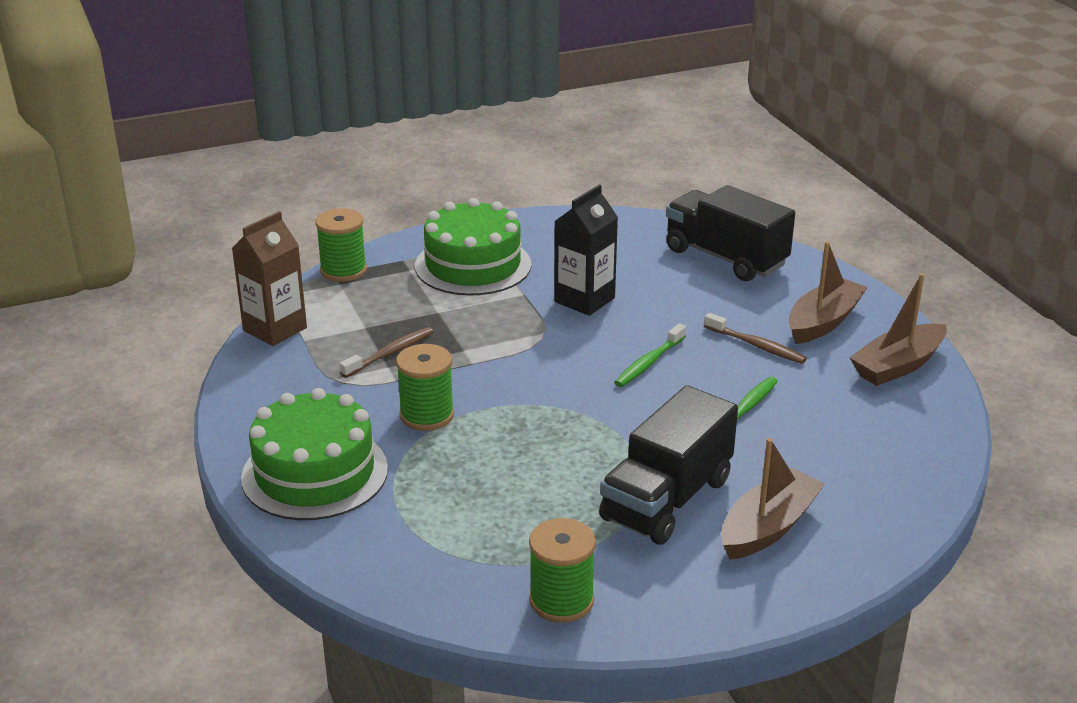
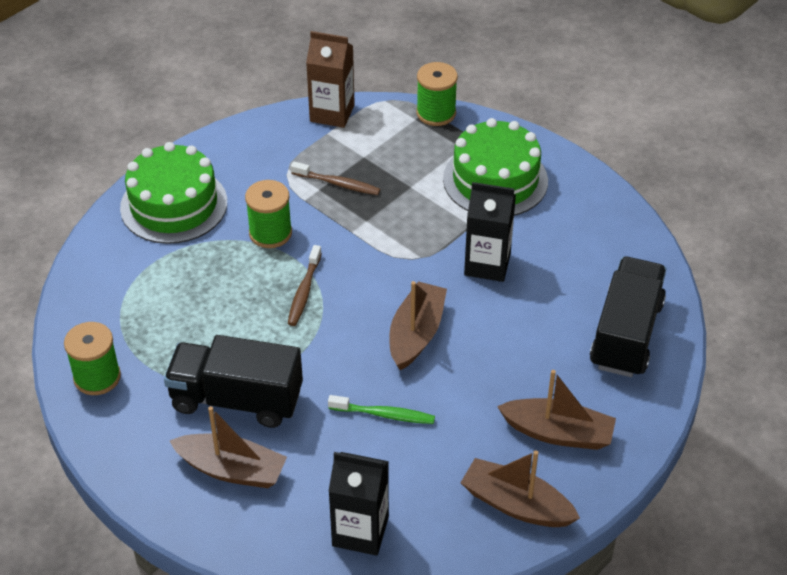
camera: 65 degrees right, 15 degrees up
green toothbrush [614,323,686,387] -> brown boat [389,281,447,370]
brown toothbrush [704,313,807,364] -> brown toothbrush moved to [288,245,322,326]
none -> black carton [328,452,389,556]

